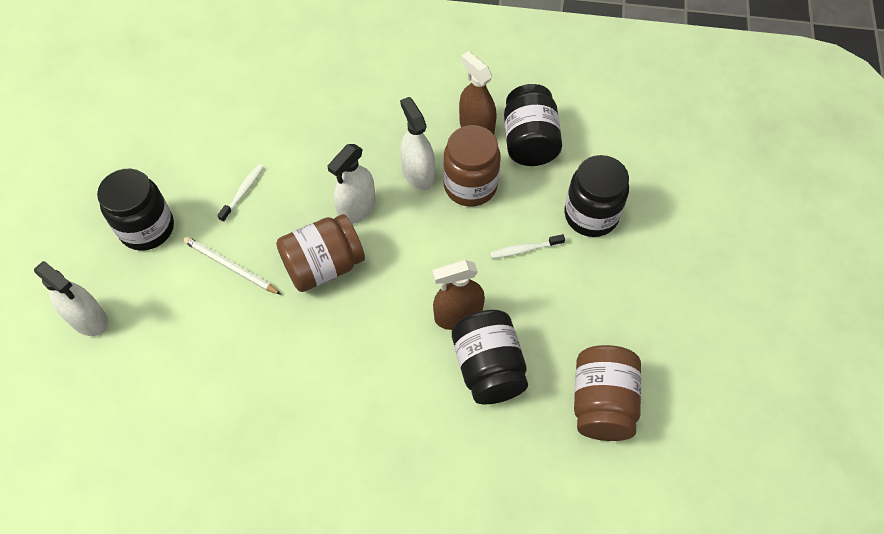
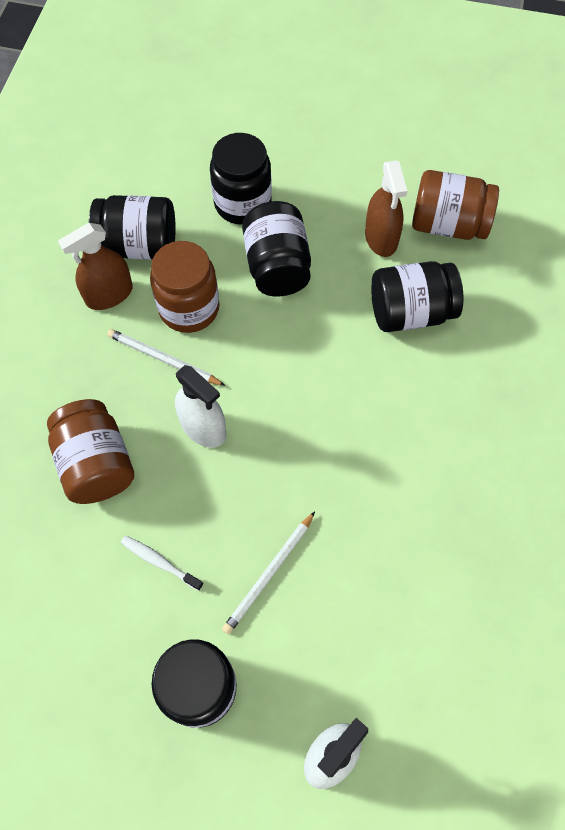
camera: 85 degrees left, 5 degrees up
brown jar [276,214,365,292] -> brown jar moved to [47,399,134,504]
white spray bottle [400,97,435,190] -> white pencil [107,329,225,386]
brown spray bottle [432,260,485,330] -> brown spray bottle moved to [365,161,407,257]
white toothbrush [490,234,565,259] -> black jar [242,201,311,297]

